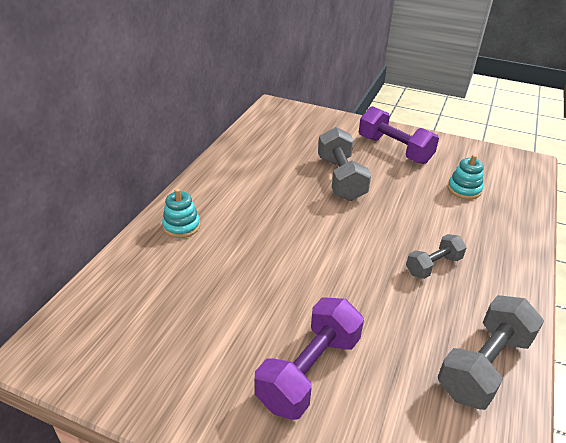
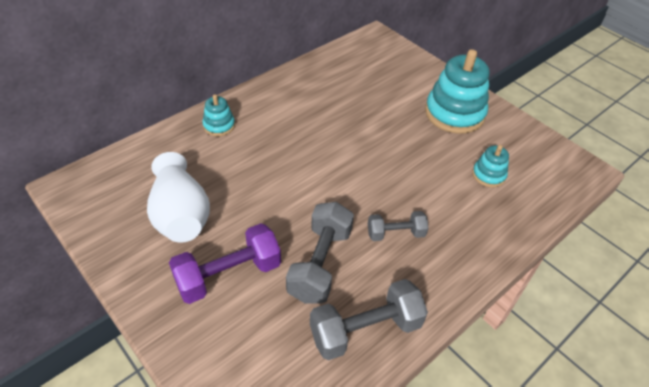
camera: 25 degrees right, 10 degrees up
grey dumbbell [318,127,371,201] -> grey dumbbell moved to [286,202,354,304]
purple dumbbell [359,106,439,164] -> turquoise stacking toy [425,49,490,134]
none -> white vase [147,152,210,243]

